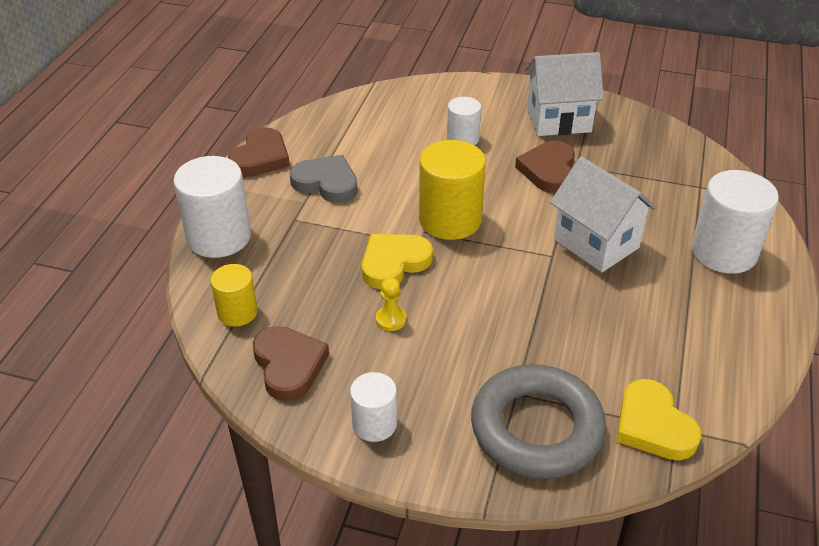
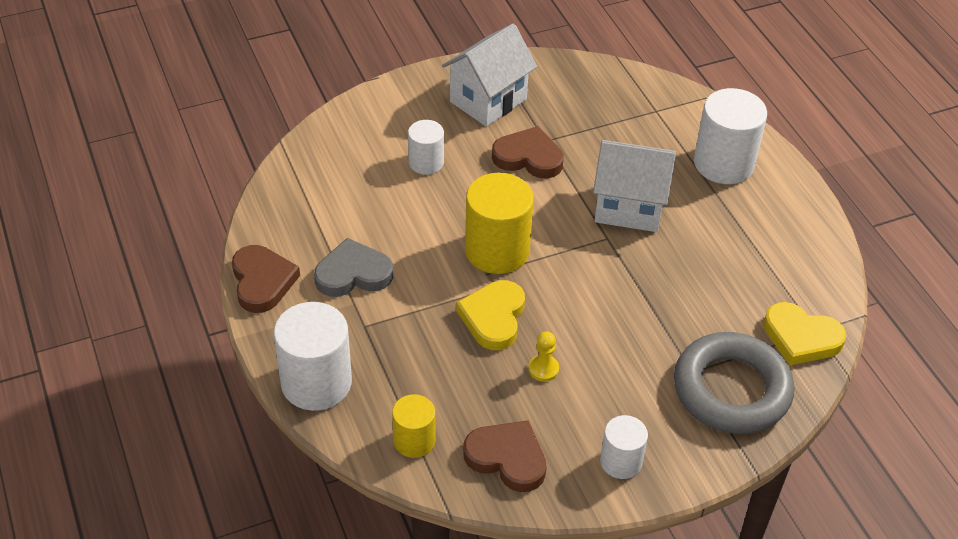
camera: 40 degrees left, 5 degrees up
brown heart [515,141,575,193] -> brown heart turned 135 degrees clockwise [492,126,564,178]

